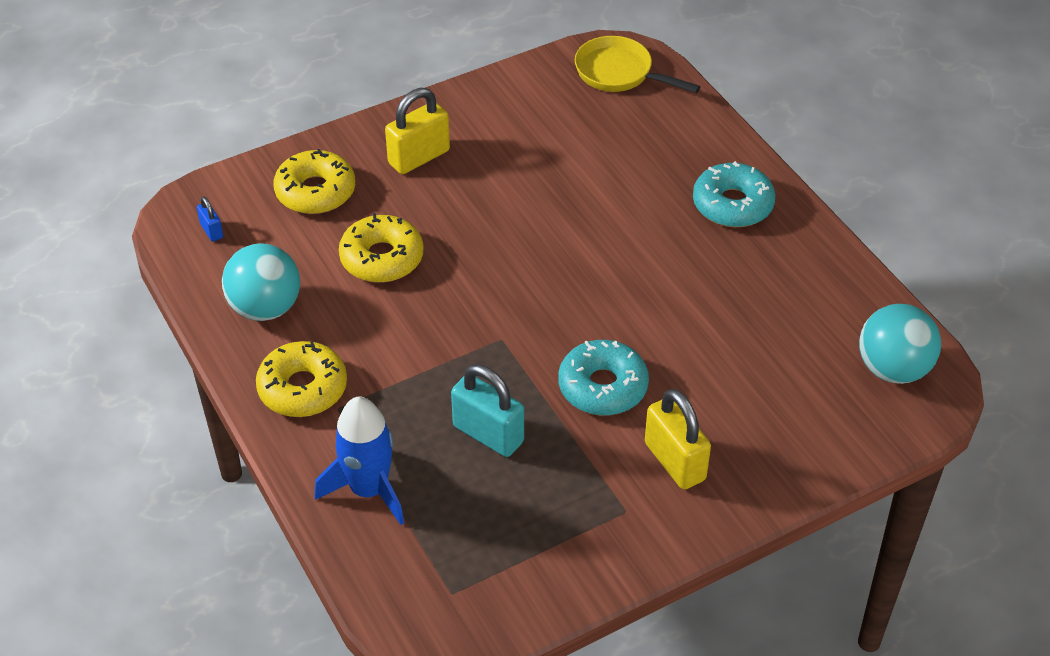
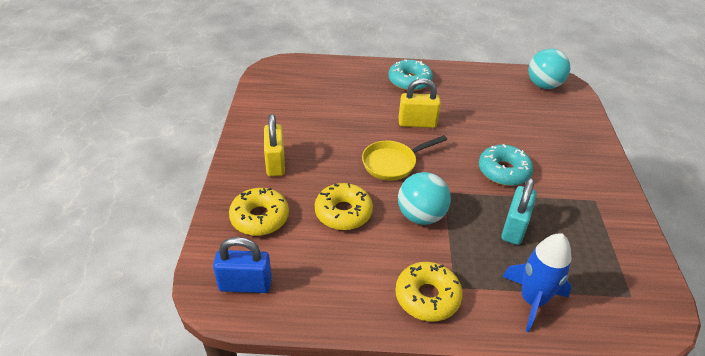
camera: 60 degrees left, 5 degrees down
blue padlock [197,196,223,242] -> blue padlock [213,237,272,293], size x2.03
turquoise ball [222,243,300,321] -> turquoise ball moved to [398,172,451,225]
turquoise padlock [451,364,524,457] -> turquoise padlock turned 45 degrees counterclockwise [501,178,537,245]
yellow pan [575,36,701,93] -> yellow pan moved to [362,135,447,181]
yellow padlock [645,388,711,490] -> yellow padlock moved to [399,78,441,128]

